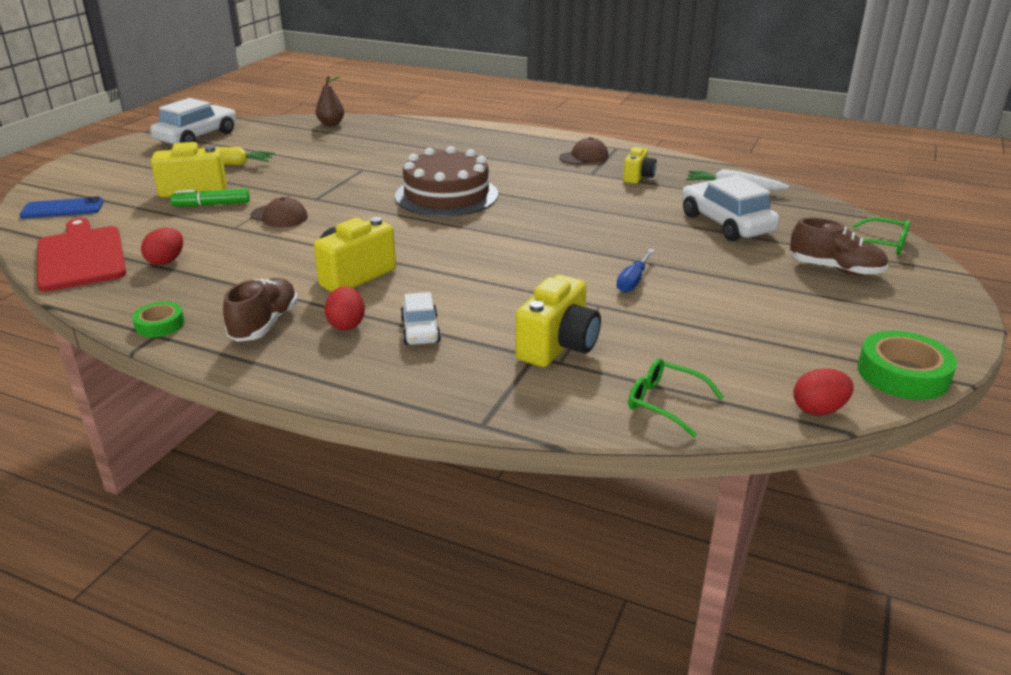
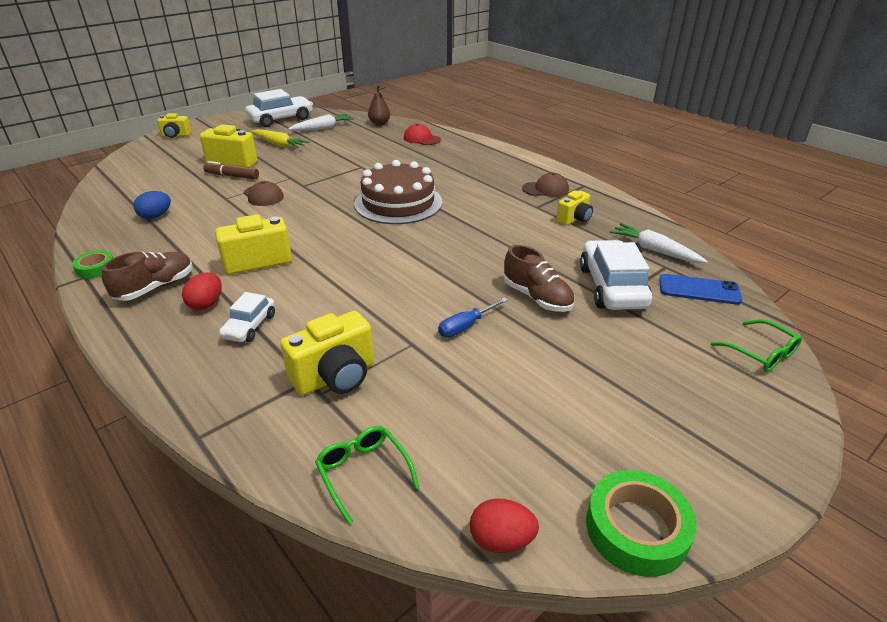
camera: 25 degrees right, 5 degrees up
blue phone [20,196,104,219] -> blue phone moved to [659,274,742,305]
red cutting board [37,218,126,292] -> none
red egg [141,228,183,265] -> blue egg [134,191,171,219]
green marker [170,189,250,207] -> brown marker [203,161,259,179]
brown shoe [790,217,888,276] -> brown shoe moved to [504,245,575,312]
none -> yellow camera [157,113,191,138]
none -> white carrot [288,114,354,131]
none -> red cap [404,123,441,145]

